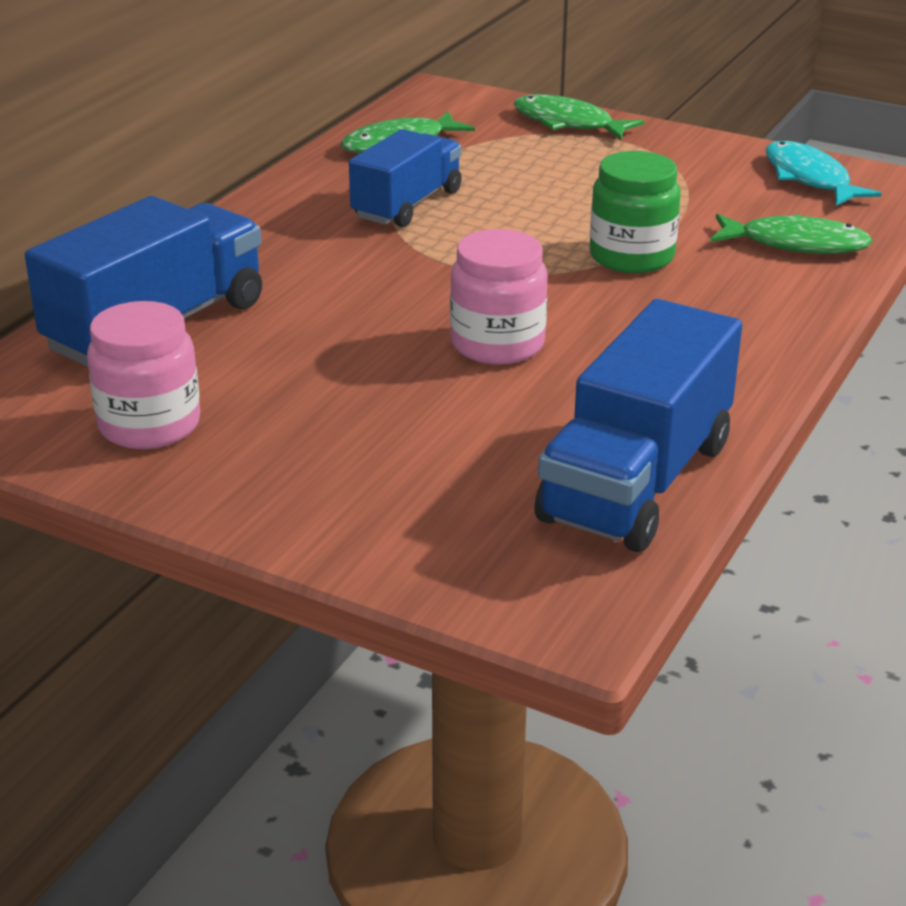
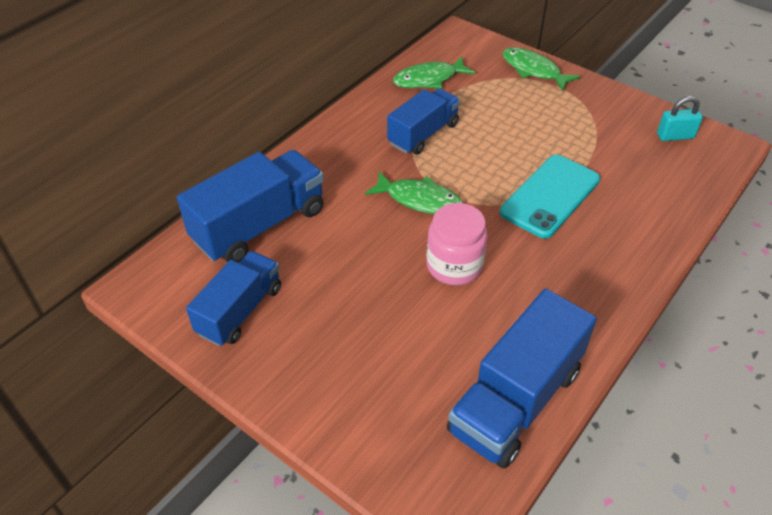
camera: 10 degrees right, 15 degrees up
pink jar [87,301,200,449] -> blue truck [186,251,281,346]
green jar [590,151,681,273] -> turquoise phone [500,155,600,239]
green fish [711,213,873,254] -> green fish moved to [365,171,463,214]
turquoise fish [765,141,882,206] -> turquoise padlock [657,96,703,141]

